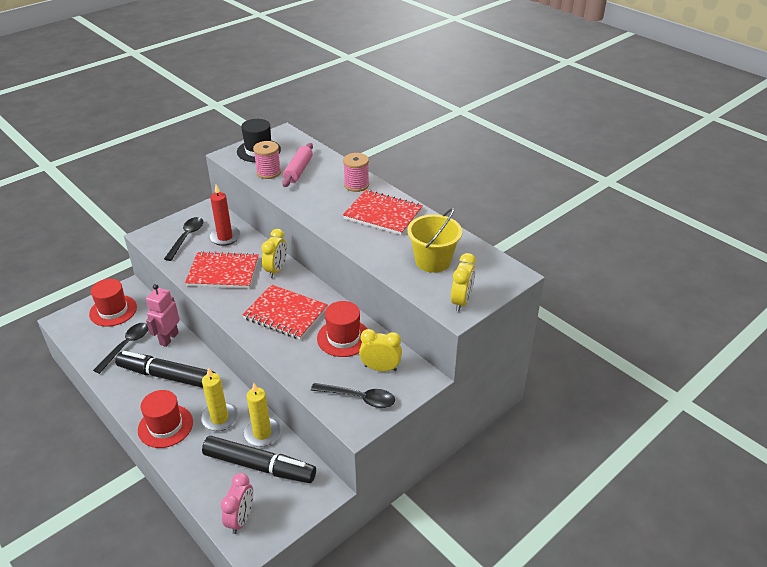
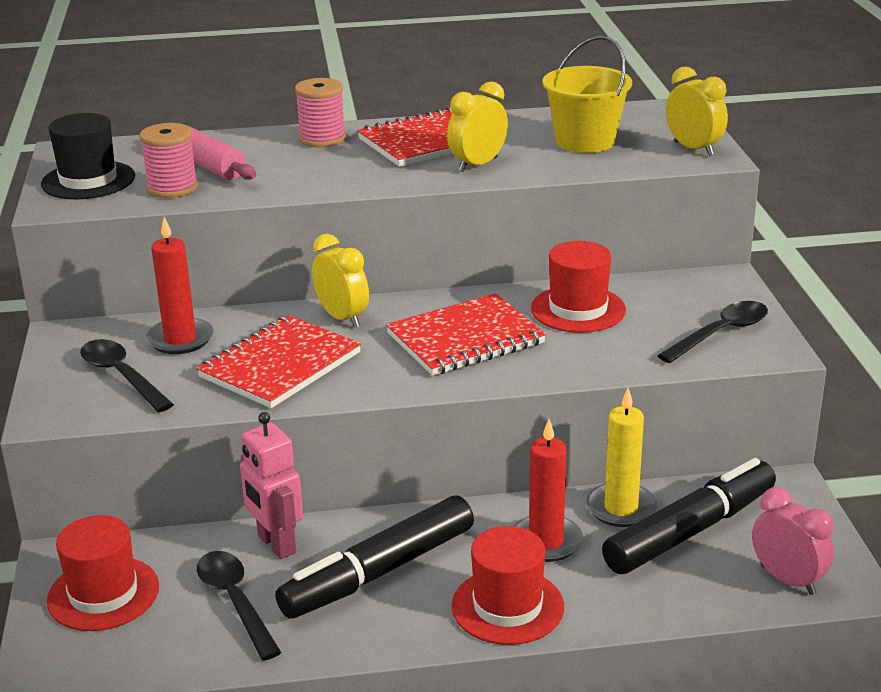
camera: 55 degrees left, 10 degrees down
yellow candle [201,368,238,431] -> red candle [514,419,583,562]
yellow clock [359,329,402,371] -> yellow clock moved to [447,81,508,172]

